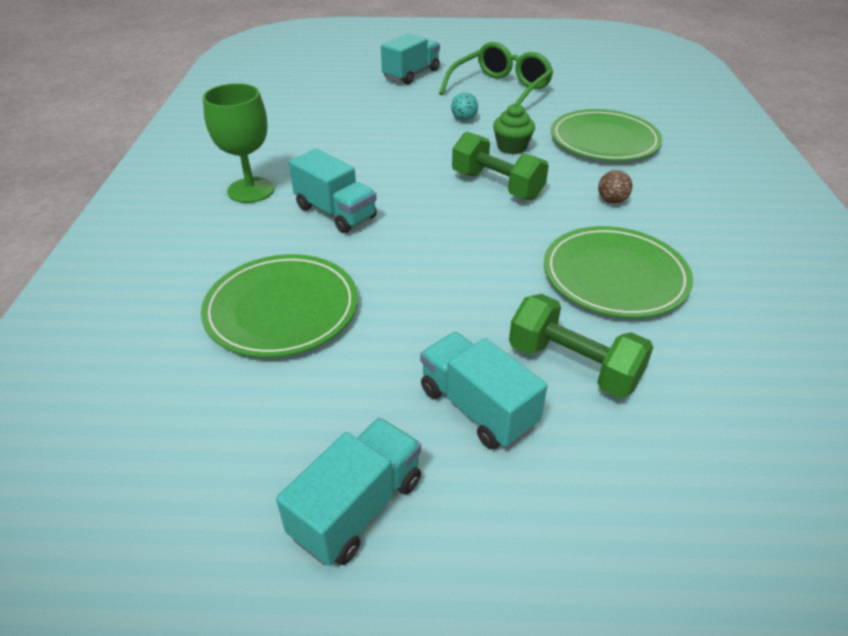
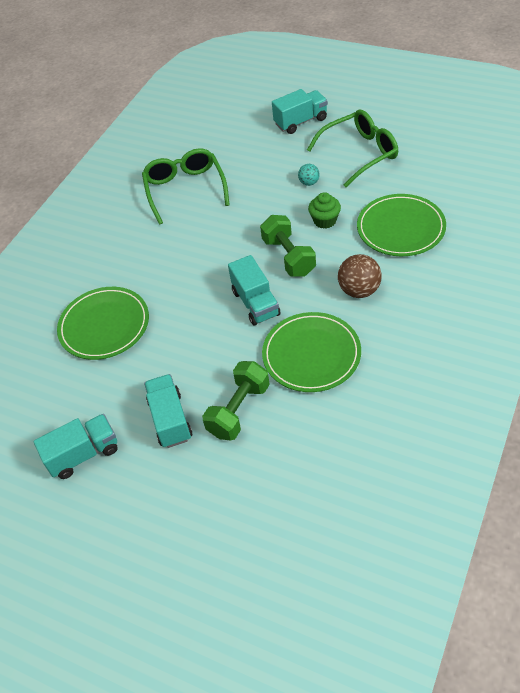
camera: 30 degrees right, 10 degrees up
green goblet [203,83,274,203] -> none
turquoise truck [289,149,377,233] -> turquoise truck moved to [228,255,281,326]
green dumbbell [509,294,653,398] -> green dumbbell turned 60 degrees clockwise [202,361,270,441]
brown ball [598,170,632,204] -> brown ball [338,254,382,298], size x1.76
none -> green glasses [142,148,230,225]

